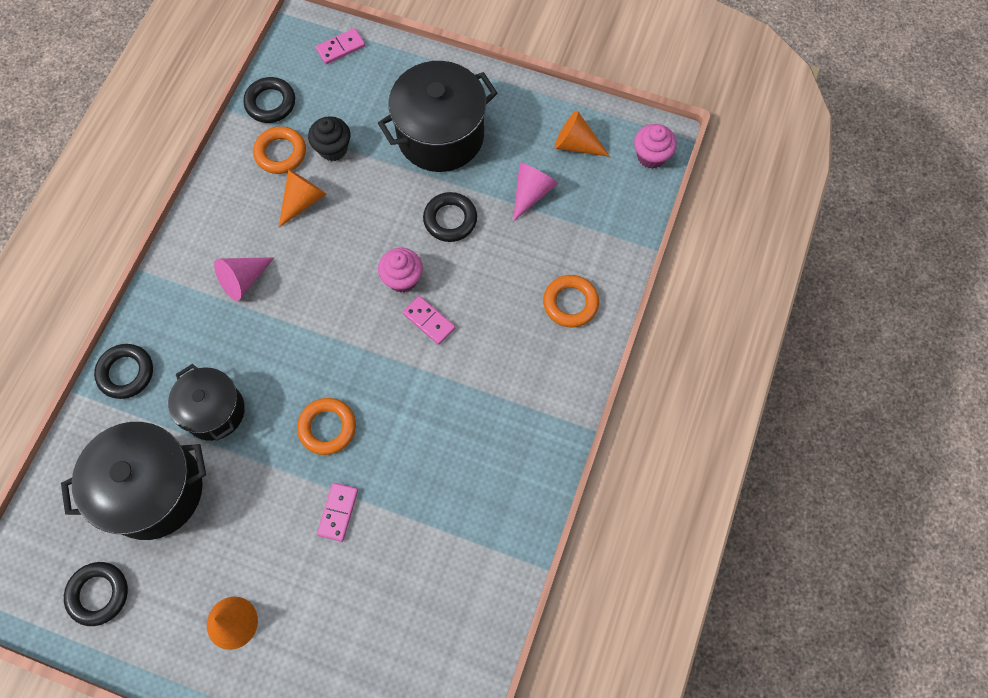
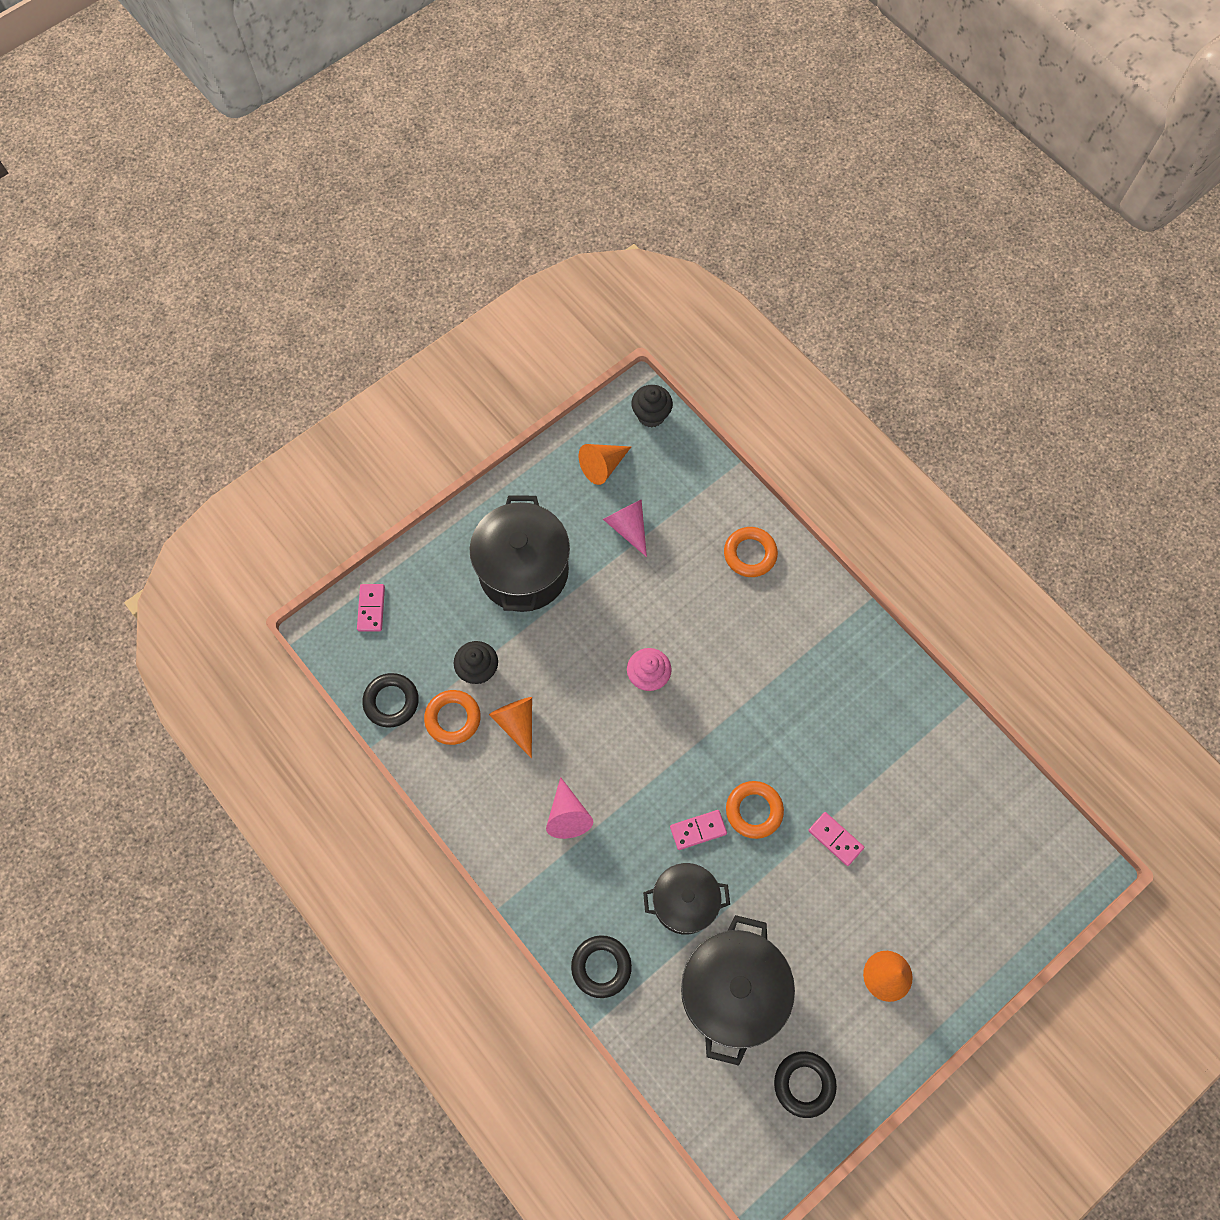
camera: 60 degrees left, 0 degrees up
pink domino [403,296,455,345] -> pink domino moved to [670,810,727,850]
black ring [423,192,477,242] -> none
pink cupcake [634,124,677,169] -> black cupcake [631,385,673,427]

